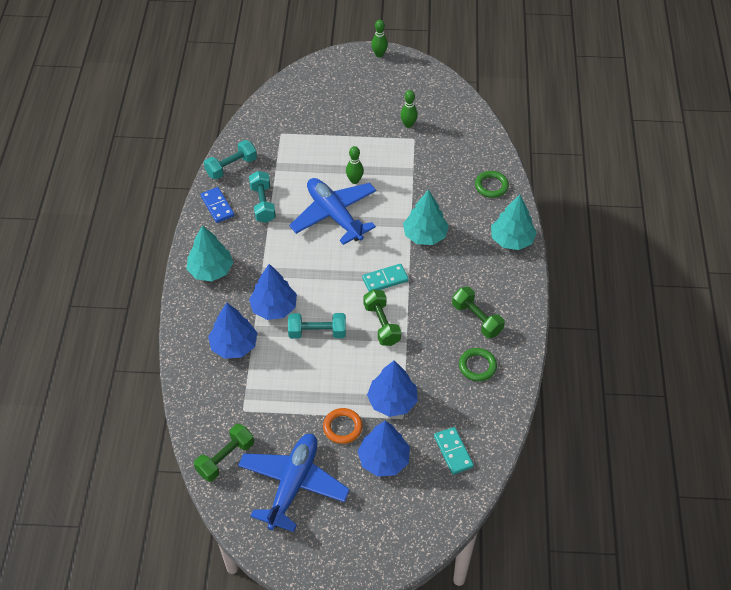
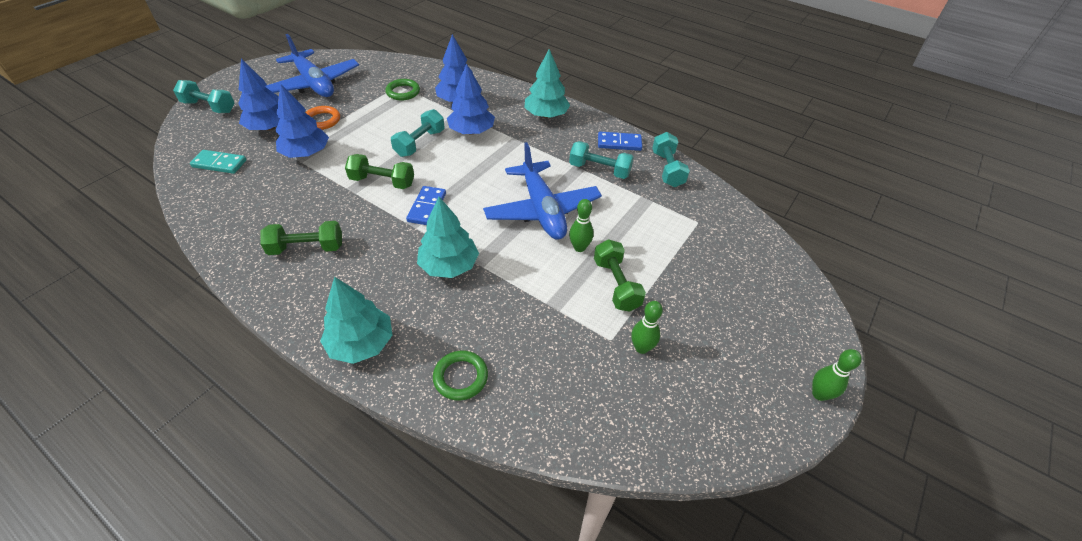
camera: 120 degrees right, 5 degrees down
green dumbbell [194,424,254,482] -> green dumbbell moved to [594,239,646,312]
blue plane [289,178,376,245] -> blue plane turned 75 degrees clockwise [483,142,602,240]
turquoise domino [362,264,409,292] -> blue domino [406,186,446,225]
green ring [459,348,497,381] -> green ring moved to [385,79,420,101]
none -> turquoise dumbbell [173,80,234,113]

